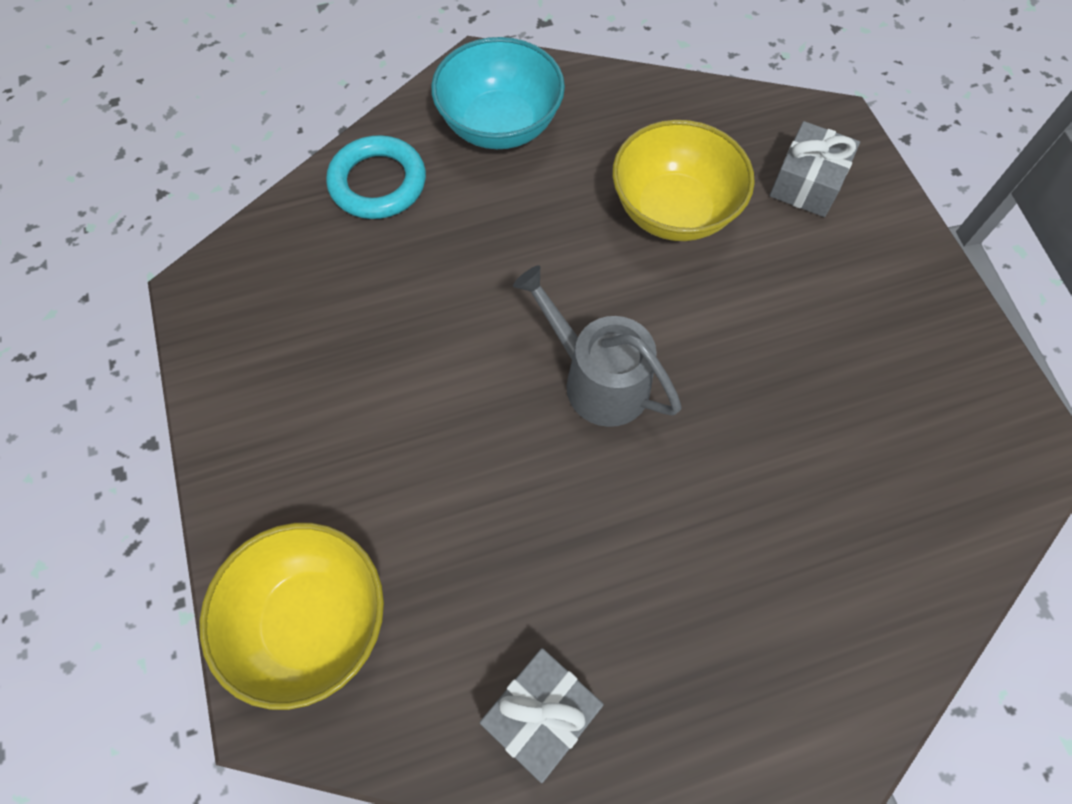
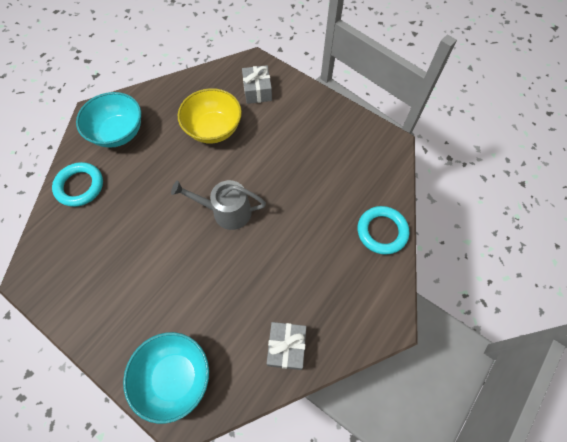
camera: 35 degrees left, 0 degrees up
yellow bowl [199,523,384,710] -> turquoise bowl [123,332,209,424]
none -> turquoise ring [357,206,409,255]

